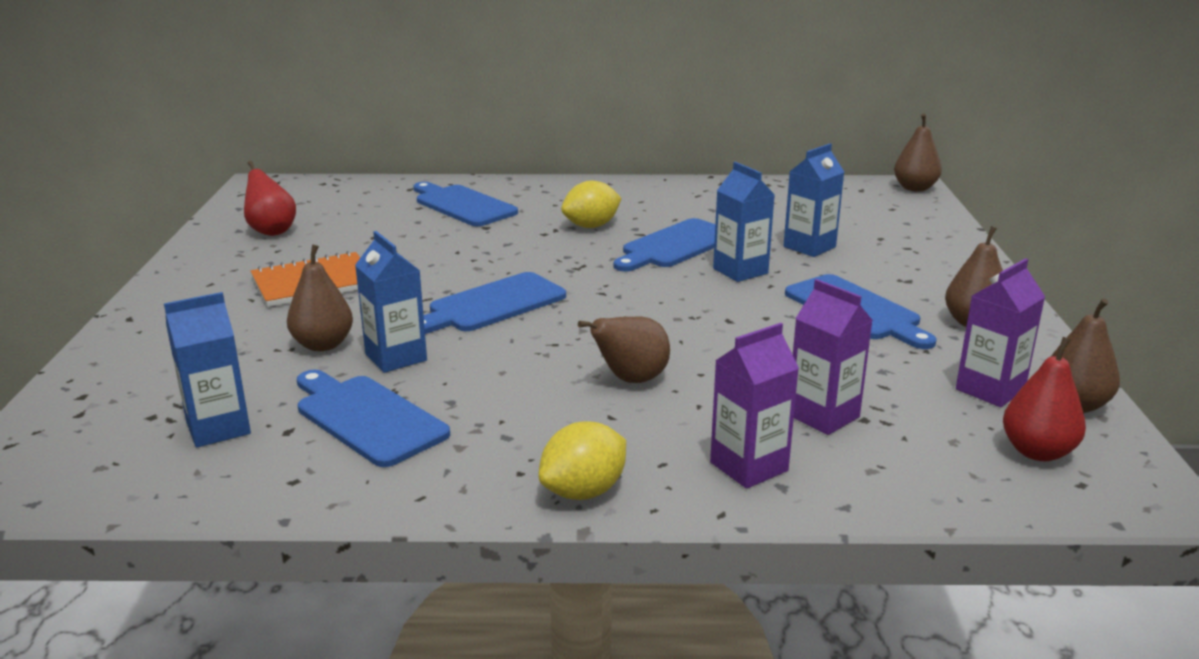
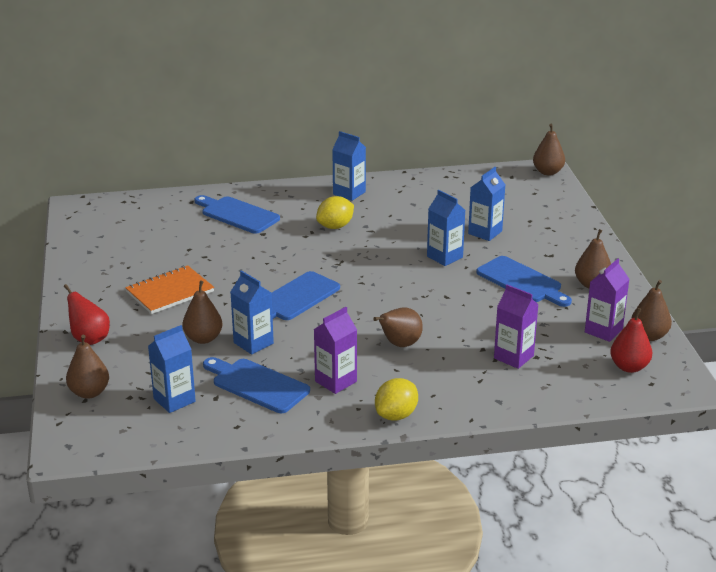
camera: 10 degrees left, 5 degrees up
red pear [244,161,296,236] -> red pear moved to [64,284,110,345]
blue cutting board [614,218,715,272] -> none
purple carton [710,323,799,489] -> purple carton moved to [314,307,357,394]
none -> brown pear [66,335,109,399]
none -> blue carton [332,131,366,201]

